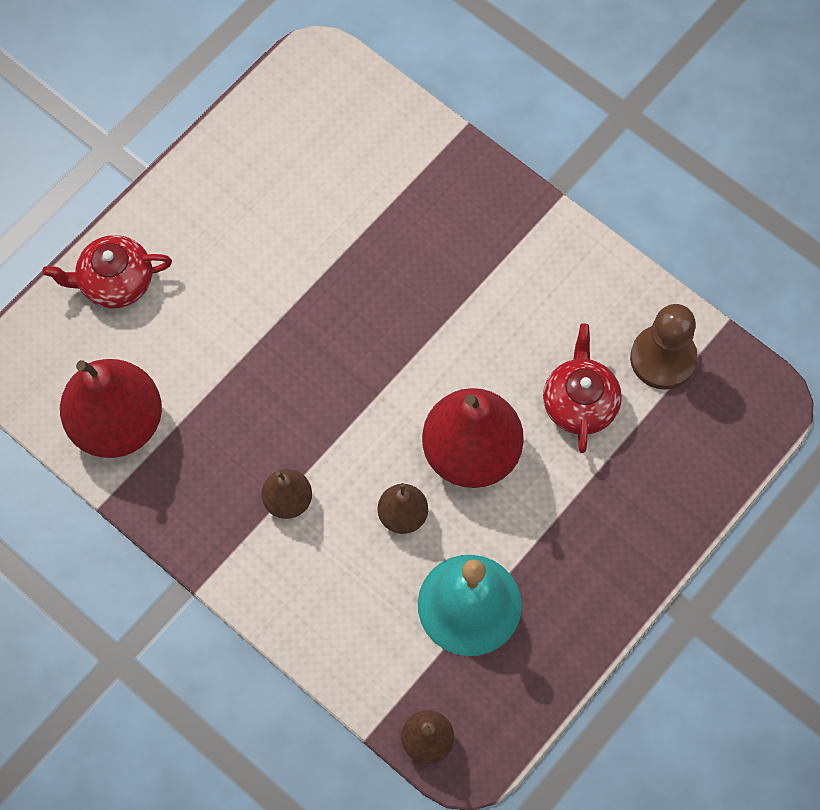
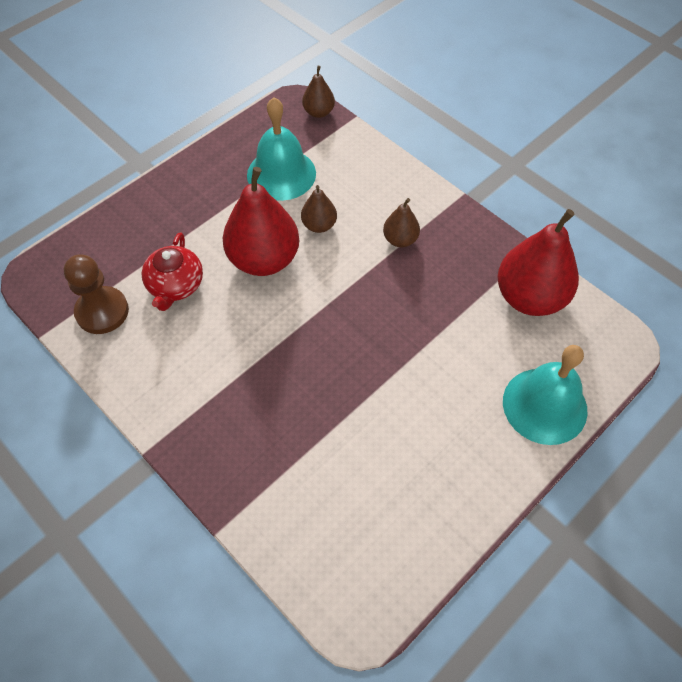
camera: 175 degrees left, 10 degrees down
red teapot [42,235,172,309] -> turquoise bell [503,345,587,445]

